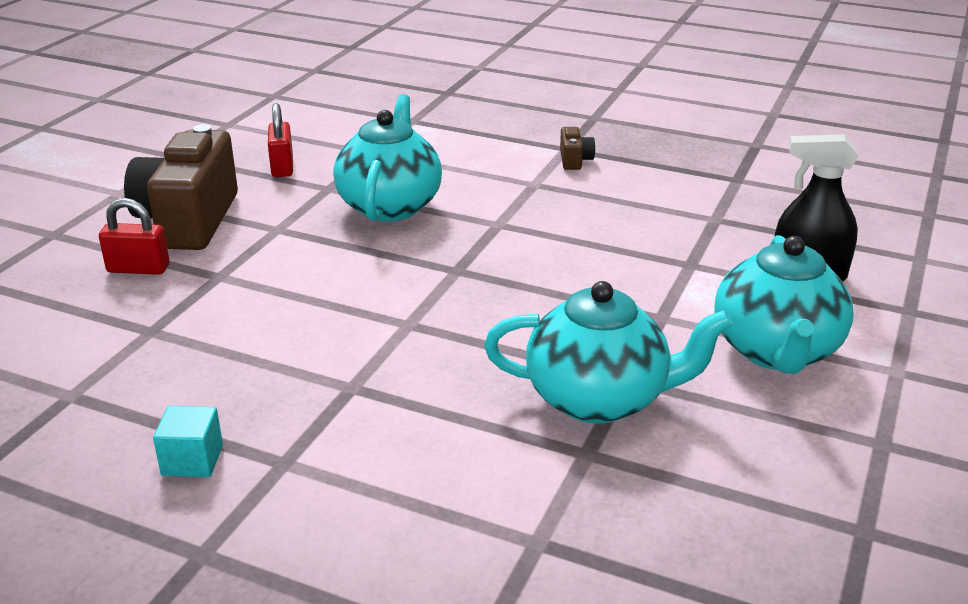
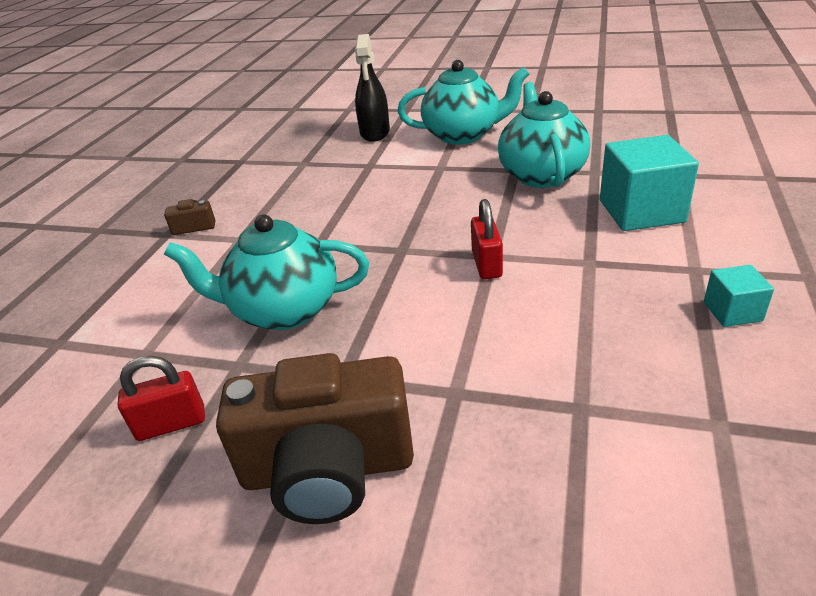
camera: 95 degrees left, 5 degrees up
red padlock [99,198,169,275] -> red padlock moved to [471,199,503,279]
none -> turquoise cube [600,135,699,231]

